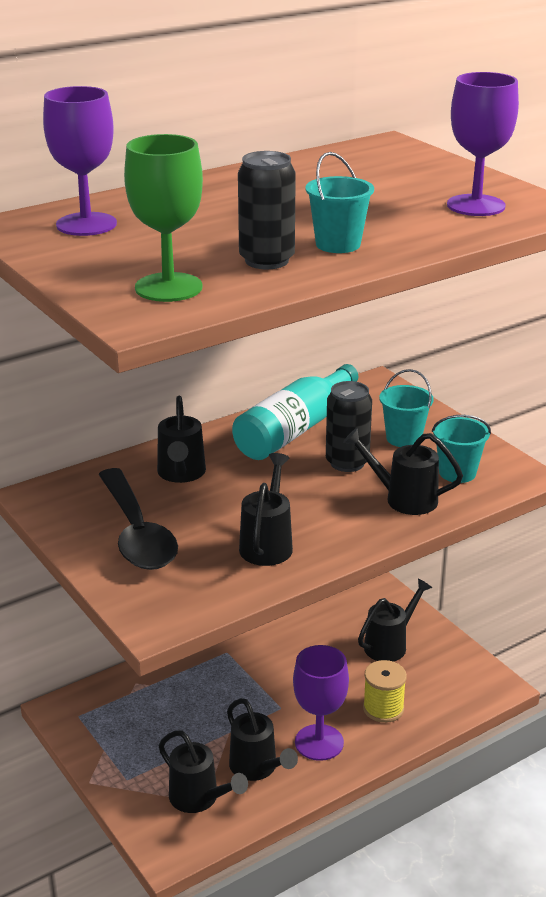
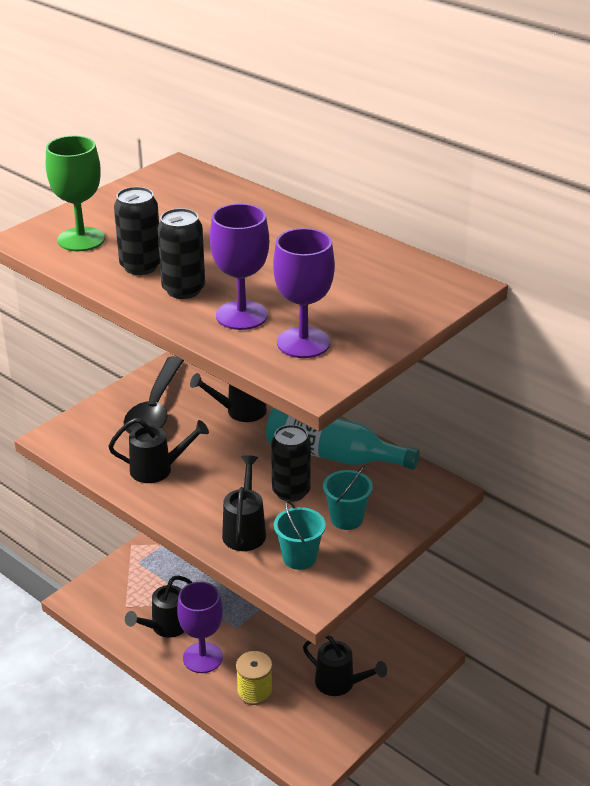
camera: 75 degrees right, 5 degrees up
purple goblet [43,86,117,236] -> purple goblet moved to [210,204,269,330]
black spoon [99,468,178,570] -> black spoon turned 45 degrees counterclockwise [124,356,184,434]
black watering can [159,730,248,813] -> none
turquoise bucket [305,152,374,253] -> black can [157,208,205,299]

